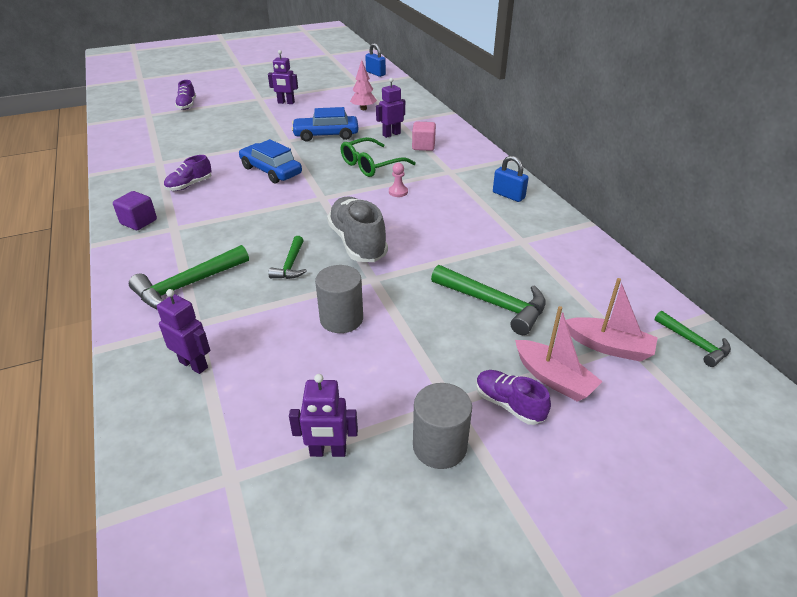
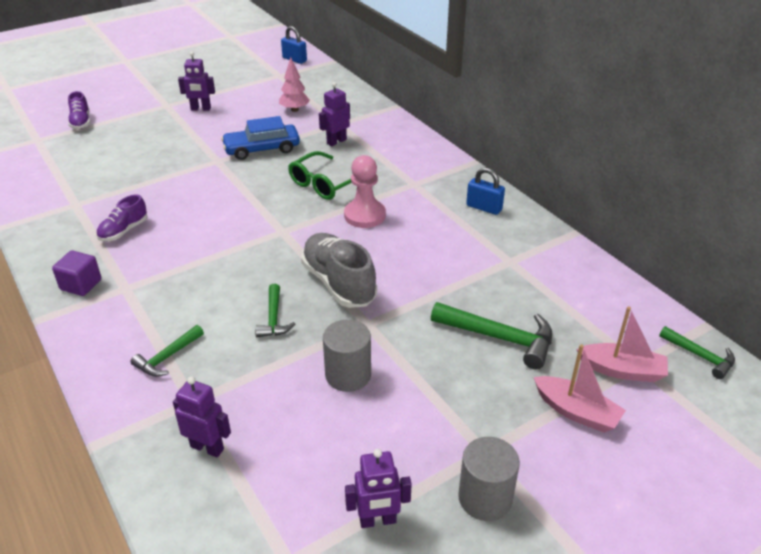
camera: 10 degrees left, 0 degrees up
green hammer [129,245,249,309] -> green hammer [130,325,204,377], size x0.59
blue car [239,139,302,183] -> none
pink pawn [389,163,408,197] -> pink pawn [344,155,386,228], size x1.93
pink cube [412,122,436,151] -> none
purple shoe [476,370,551,425] -> none

